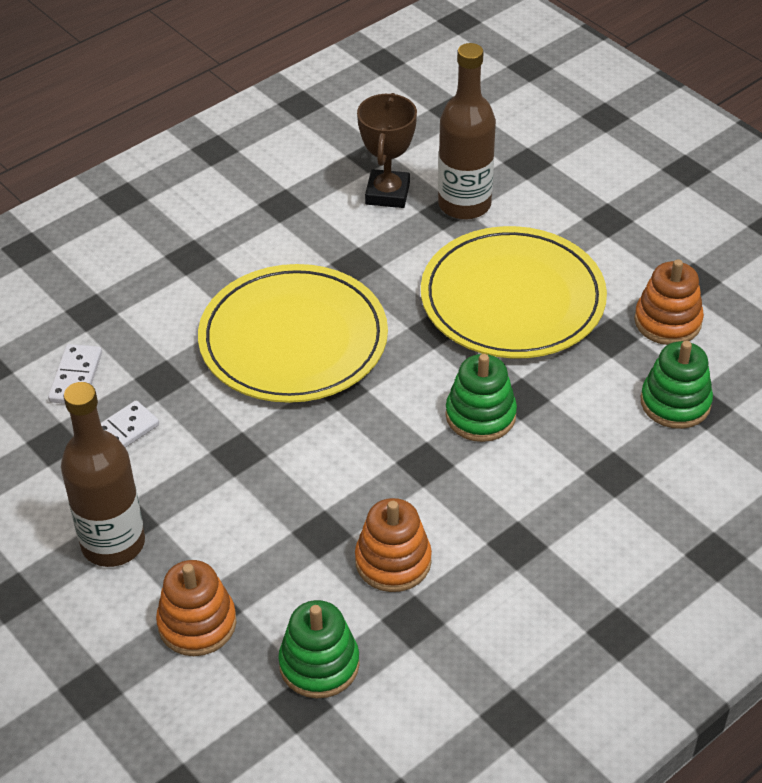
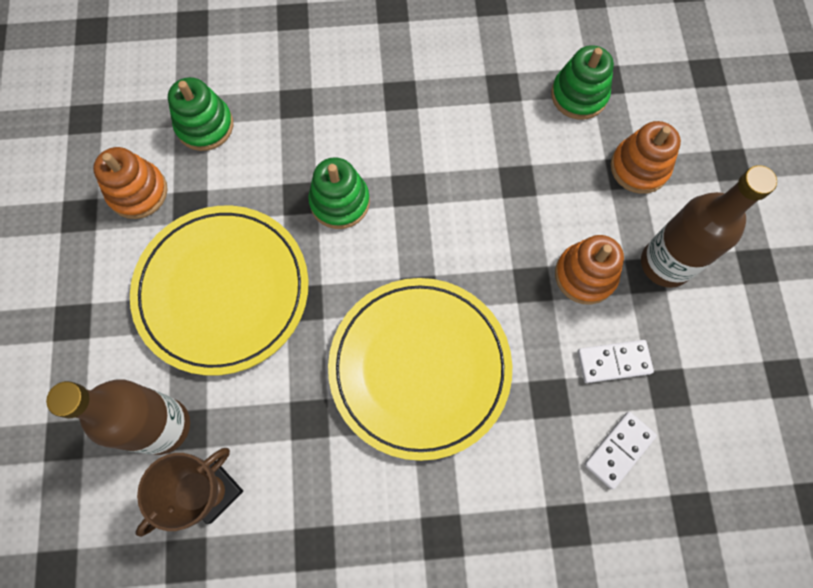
camera: 145 degrees left, 25 degrees up
orange stacking toy [355,498,432,592] -> orange stacking toy moved to [555,235,624,305]

